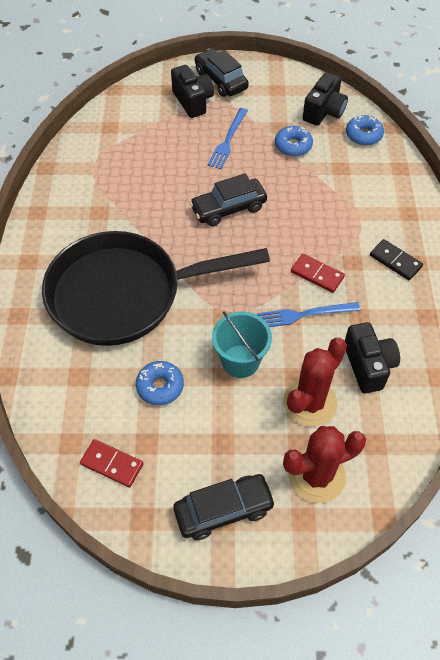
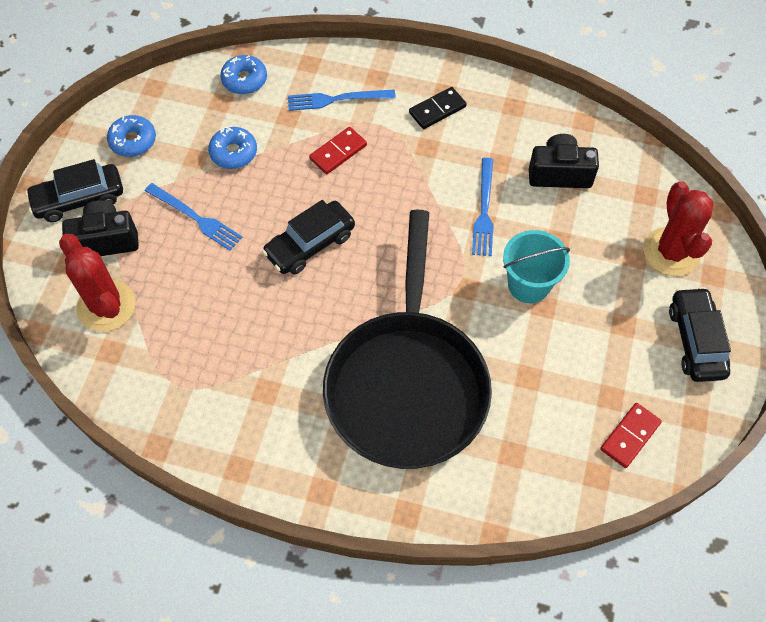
camera: 75 degrees left, 5 degrees up
blue donut [136,361,184,405] -> blue donut moved to [107,115,156,157]
black car [190,173,267,226] -> black car turned 60 degrees clockwise [262,200,355,275]
red cactus [283,338,347,427] -> red cactus moved to [59,234,136,332]
red domino [291,254,345,293] -> red domino moved to [309,127,367,174]
black camera [303,72,348,126] -> none
none -> blue fork [288,90,396,111]

